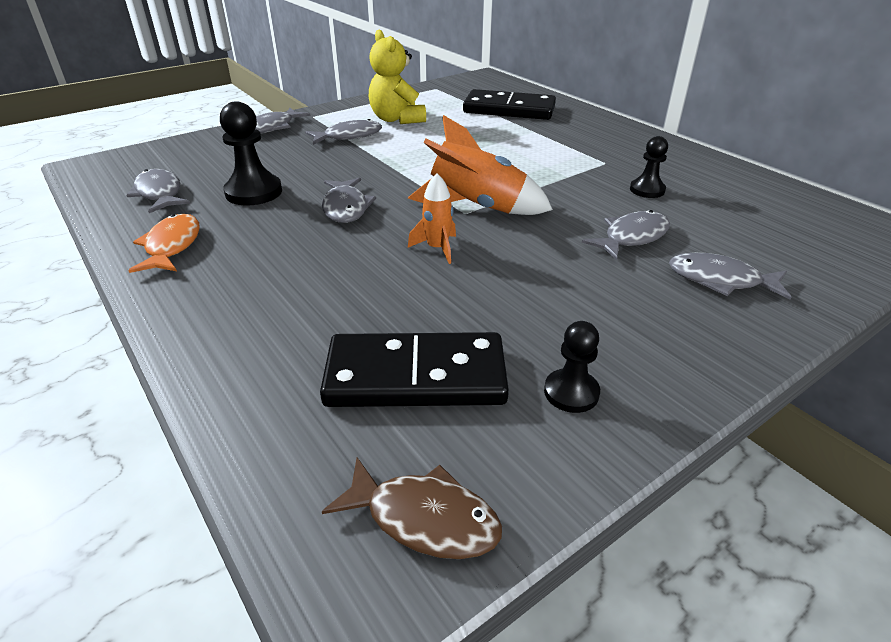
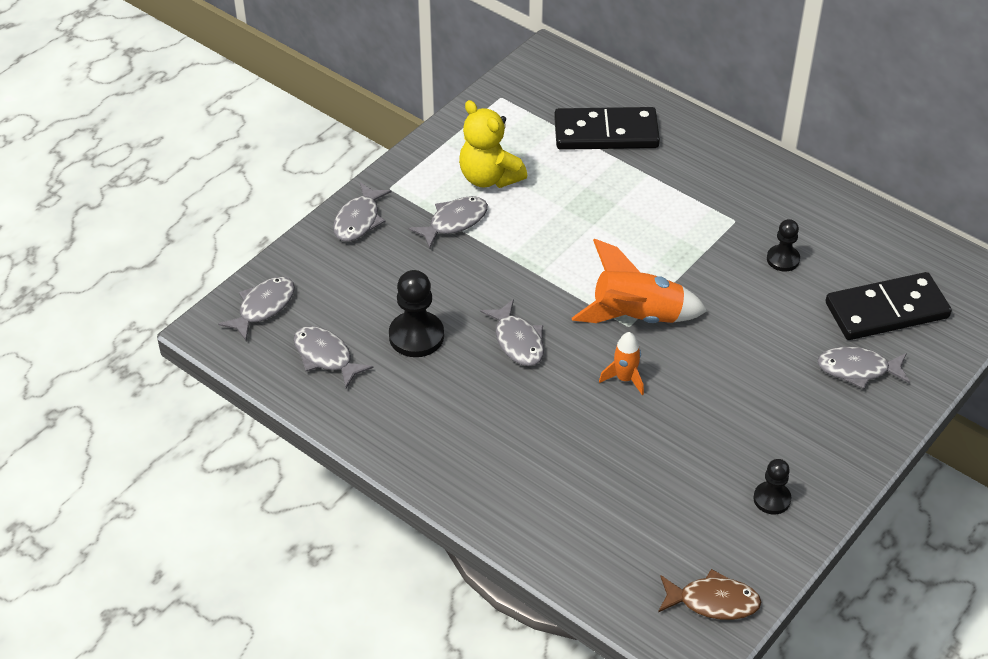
camera: 15 degrees left, 10 degrees up
orange fish [128,214,200,273] -> none
black domino [320,332,509,407] -> black domino moved to [825,272,952,340]
grey fish [582,210,670,260] -> grey fish moved to [218,277,295,341]

